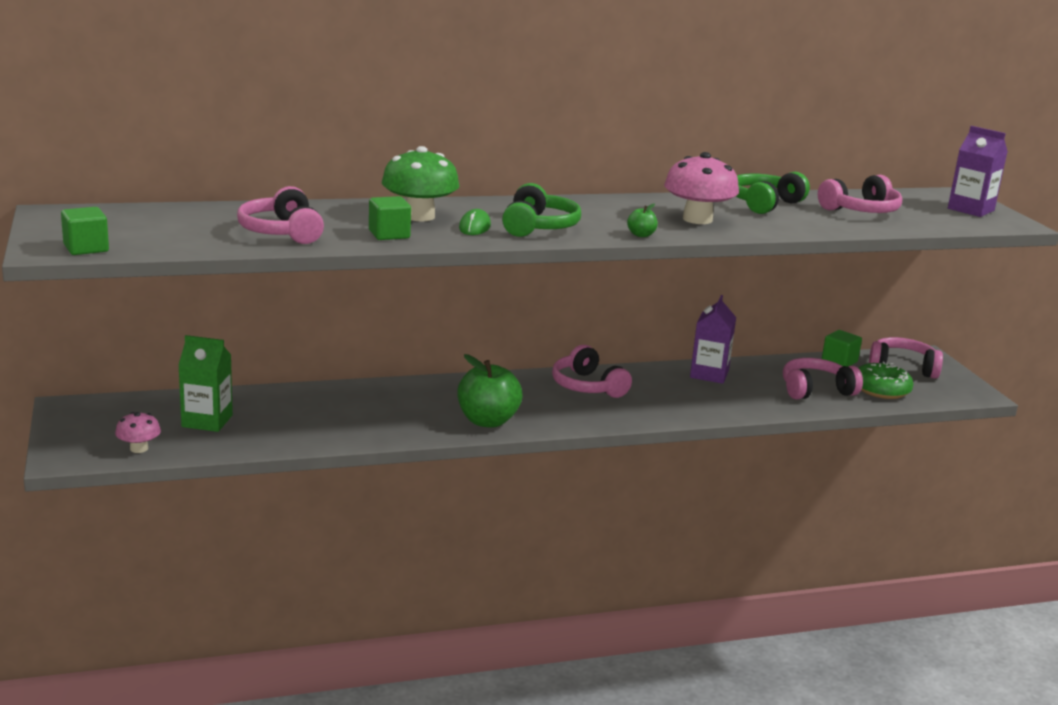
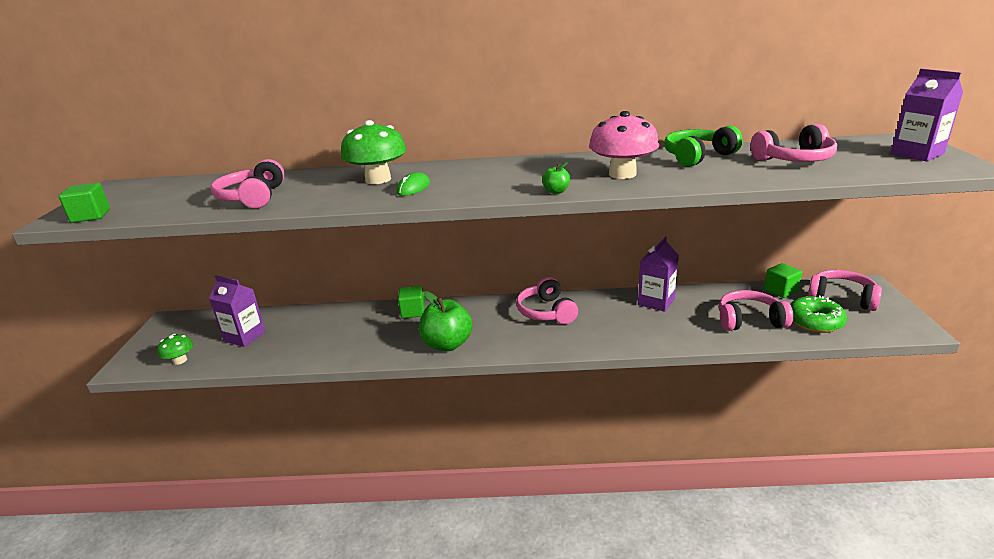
camera: 20 degrees right, 5 degrees up
pink mushroom [115,412,161,453] -> green mushroom [158,334,193,365]
green carton [178,335,233,432] -> purple carton [209,275,266,347]
green cube [369,196,411,240] -> green cube moved to [398,286,425,318]
green headphones [502,183,581,237] -> none

